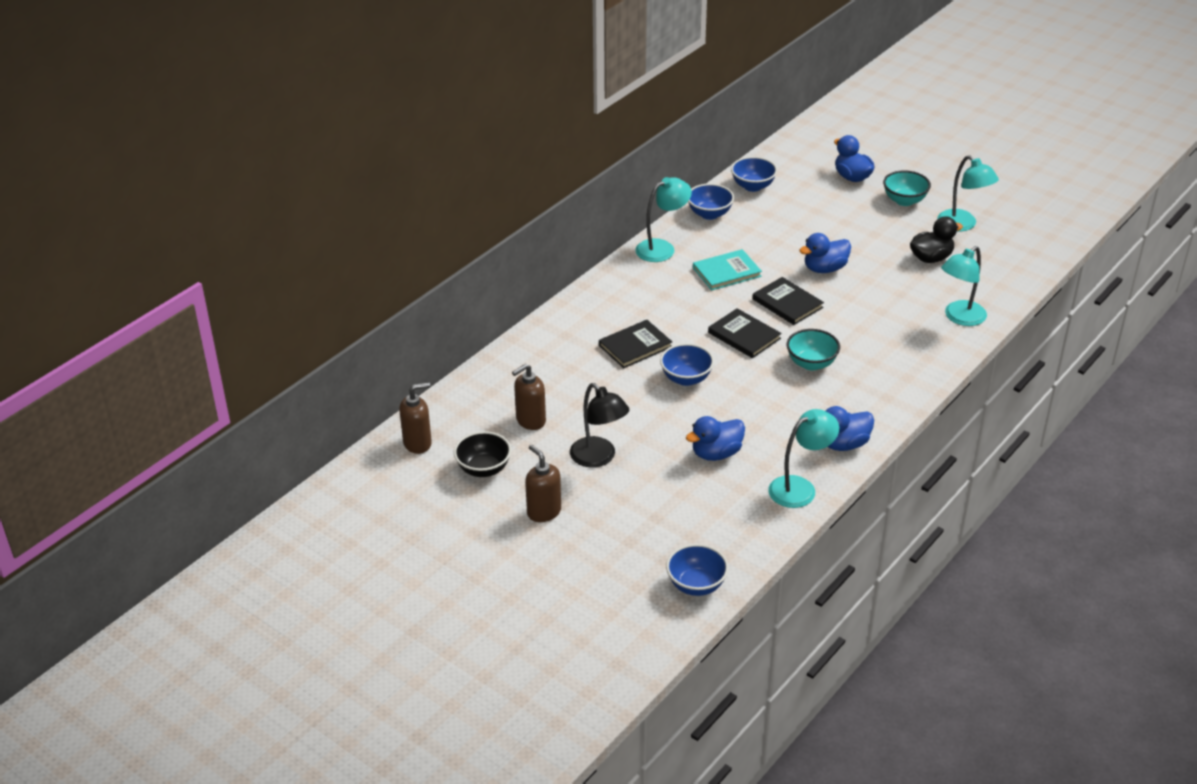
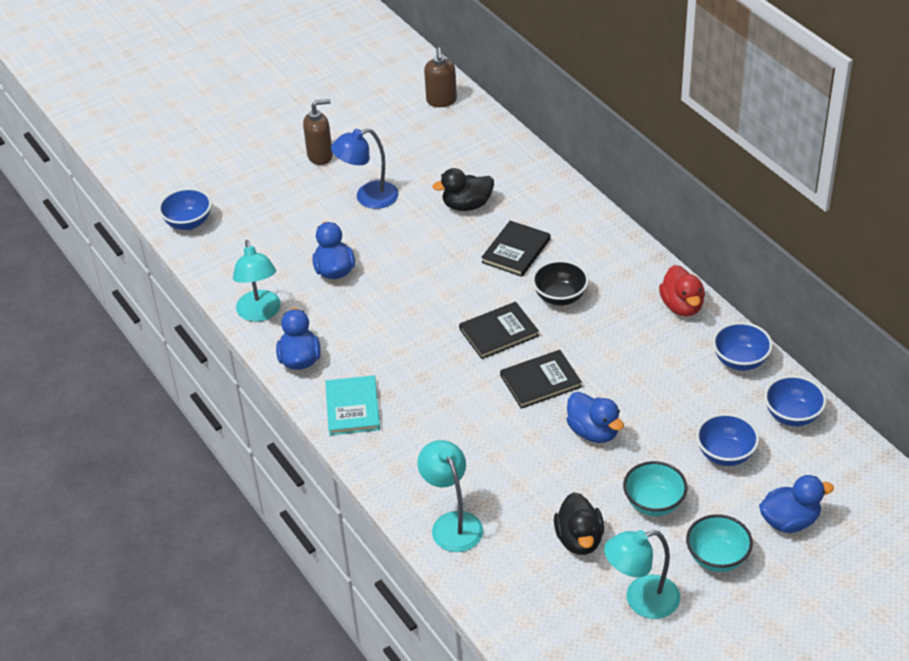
camera: 110 degrees right, 5 degrees up
black bowl [454,431,511,477] -> black bowl moved to [532,260,589,306]
brown soap dispenser [512,363,546,430] -> none
black lamp [570,383,629,468] -> blue lamp [331,128,399,209]
black book [599,320,672,368] -> black book turned 45 degrees clockwise [481,221,550,277]
turquoise lamp [635,177,692,262] -> red duck [659,265,705,317]
blue bowl [660,343,714,386] -> blue bowl moved to [696,413,759,466]
turquoise book [693,249,762,290] -> turquoise book moved to [325,375,380,435]
turquoise bowl [787,329,840,371] -> turquoise bowl moved to [623,461,688,516]
blue duck [799,233,851,273] -> blue duck turned 150 degrees clockwise [567,392,624,443]
none -> black duck [432,168,494,211]

